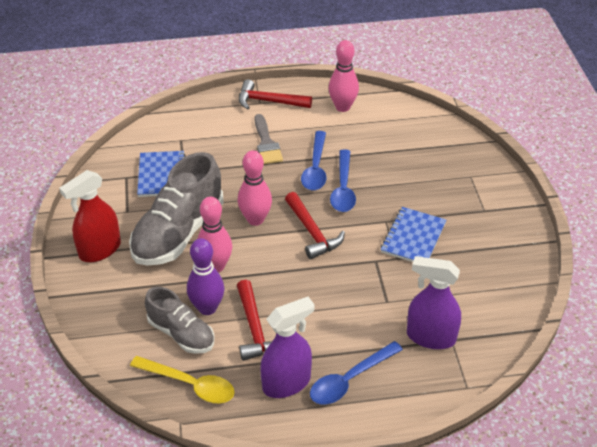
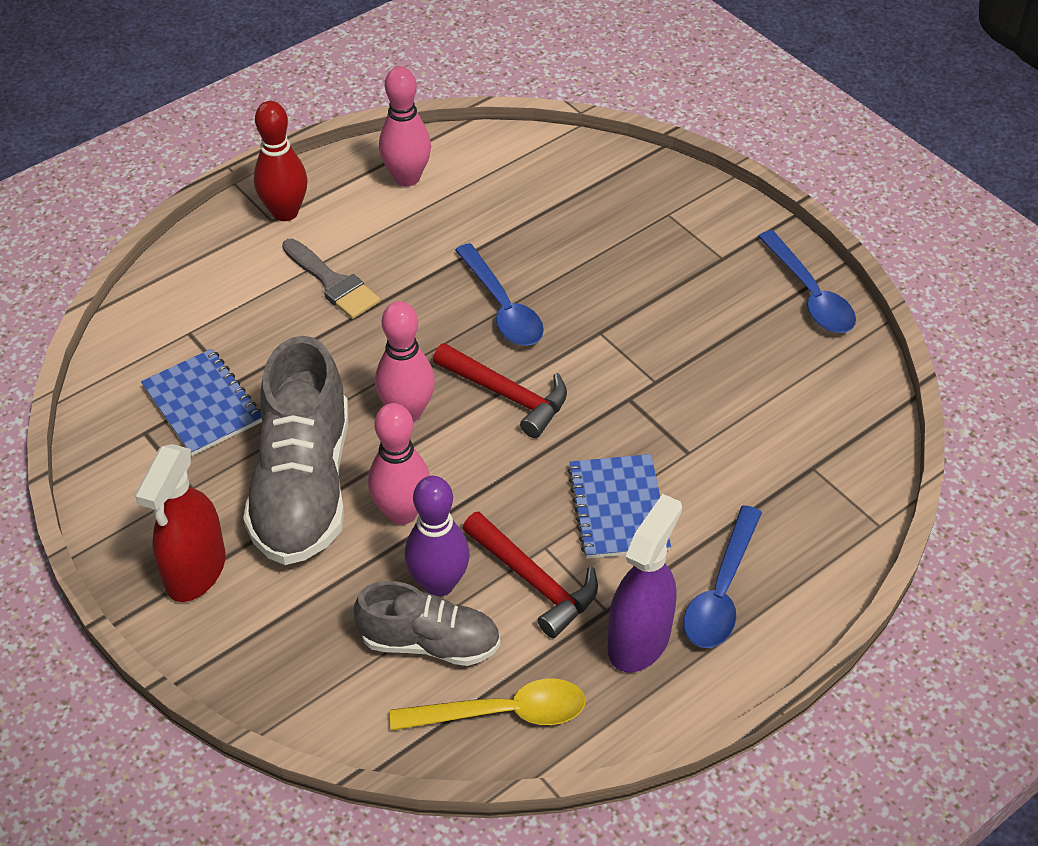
camera: 30 degrees left, 5 degrees up
red hammer [239,79,312,110] -> red bowling pin [254,101,307,221]
blue spoon [301,131,326,190] -> blue spoon moved to [758,230,856,333]
blue notebook [380,207,446,262] -> blue notebook moved to [568,454,671,559]
purple spray bottle [407,256,461,349] -> none

